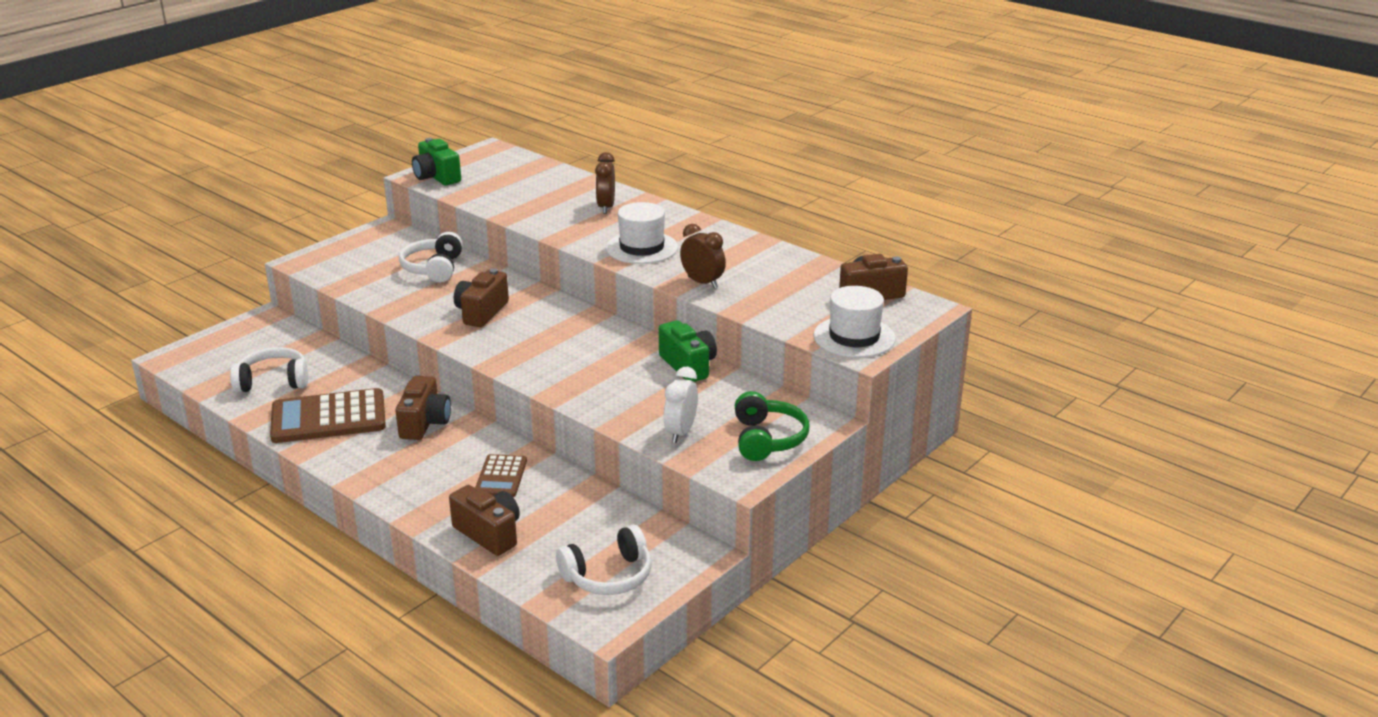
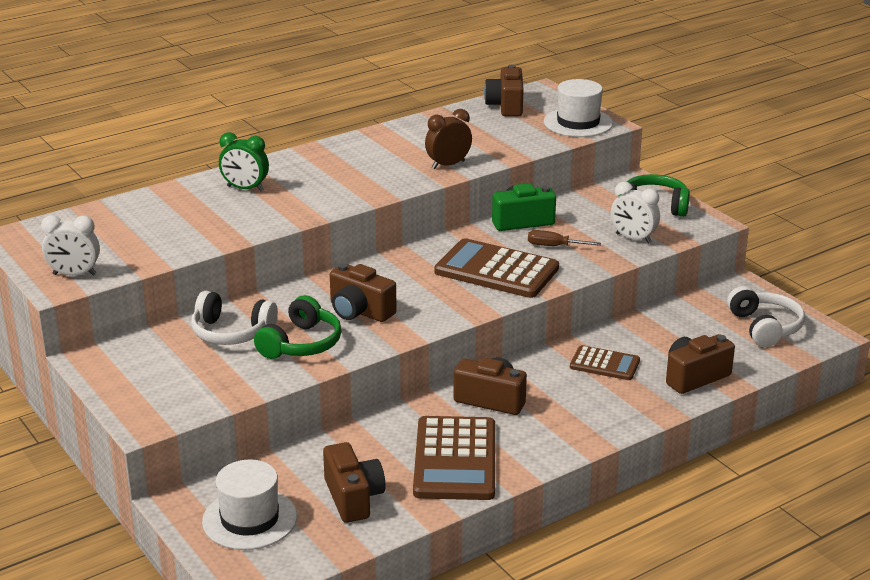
camera: 75 degrees left, 0 degrees up
white headphones [230,347,308,393] -> brown camera [323,442,385,523]
green camera [412,138,461,185] -> white clock [41,215,100,276]
brown clock [595,152,615,214] -> green clock [219,132,269,191]
white hat [606,202,678,264] -> white hat moved to [202,459,297,550]
none -> green headphones [254,295,342,359]
none -> brown calculator [434,238,559,298]
none -> brown screwdriver [528,230,601,246]

